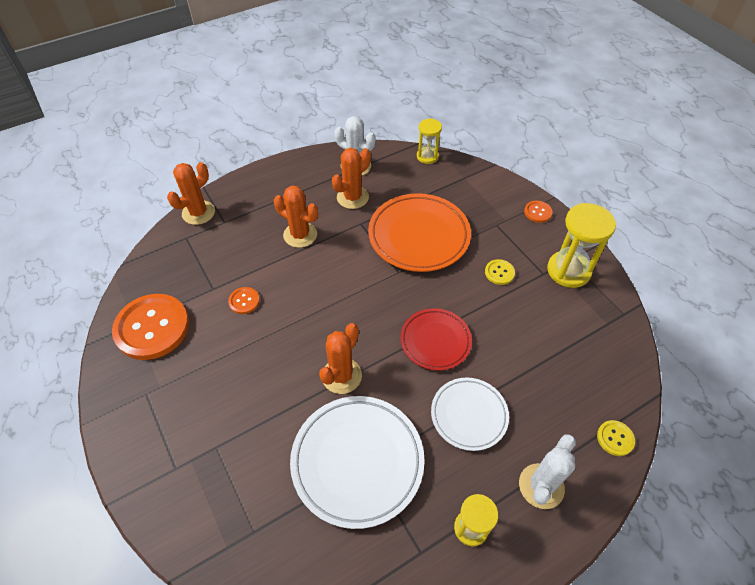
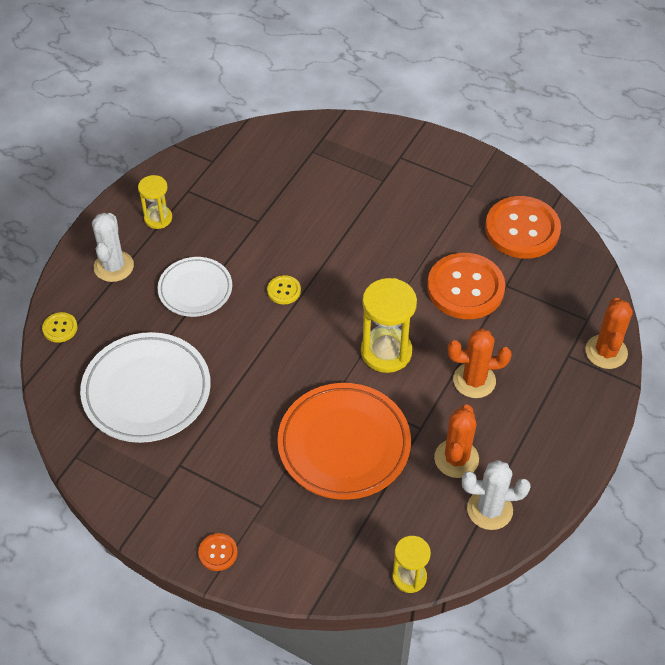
camera: 150 degrees right, 0 degrees up
orange button [228,287,260,314] -> orange button [427,253,505,319], size x2.30
white plate [290,396,425,529] -> white plate moved to [80,332,211,443]
orange cactus [319,323,362,394] -> none
red plate [400,308,472,371] -> none
yellow button [485,259,515,285] -> yellow button moved to [267,275,301,305]
yellow hourglass [547,203,616,288] -> yellow hourglass moved to [361,278,417,373]

